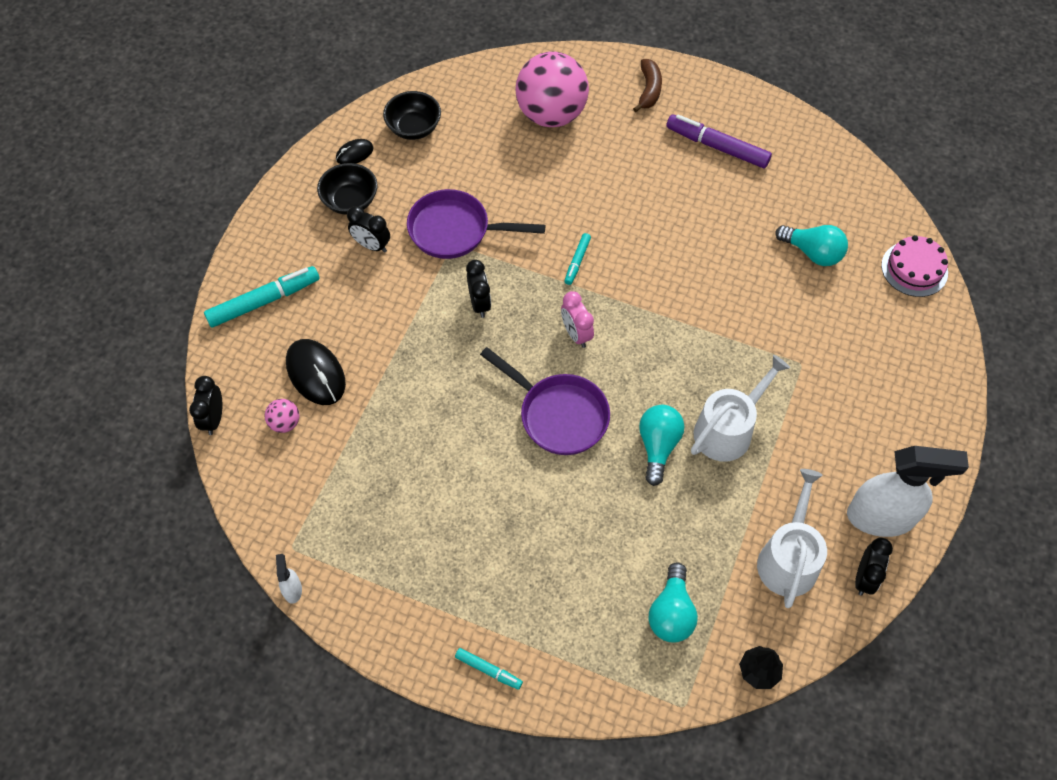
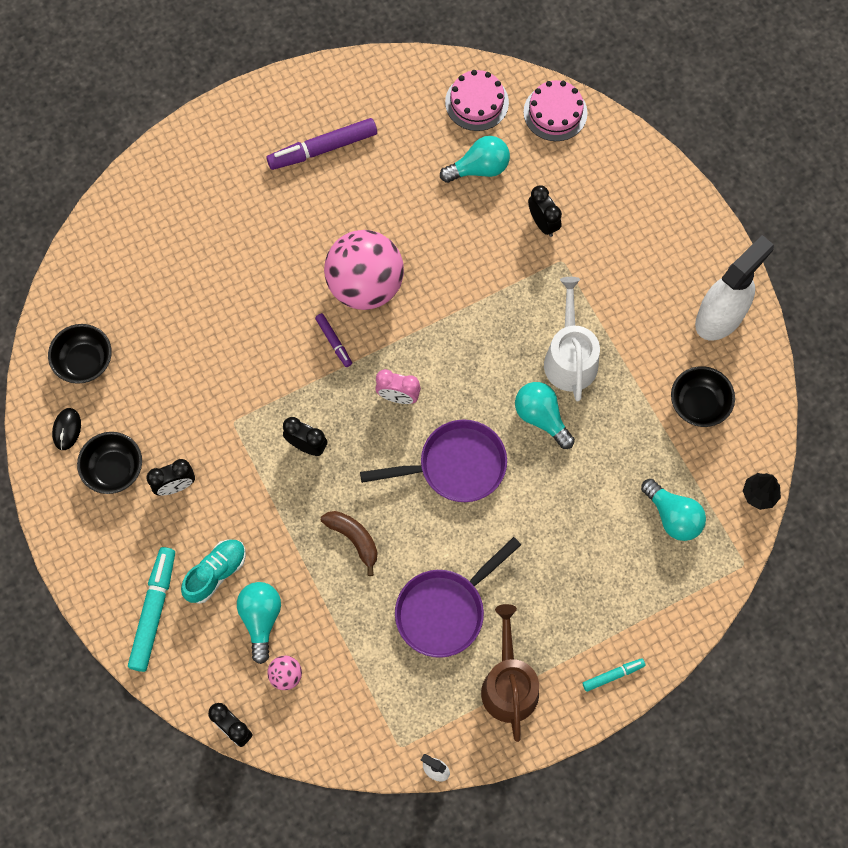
camera: 50 degrees left, 10 degrees up
black mouse [286,339,346,405] -> turquoise light bulb [237,582,281,664]
purple pan [407,189,545,259] -> purple pan moved to [395,537,521,658]
pink ball [515,51,589,127] -> pink ball moved to [324,230,404,310]
turquoise marker [565,233,591,285] -> purple marker [315,313,352,367]
brown banana [633,59,662,112] -> brown banana moved to [321,511,377,576]
white watering can [757,469,827,608] -> black bowl [671,366,735,427]
black clock [855,538,893,596] -> black clock moved to [528,185,562,237]
none -> turquoise shoe [181,539,246,604]
none -> pink cake [445,70,509,131]
none -> brown watering can [481,604,539,742]

